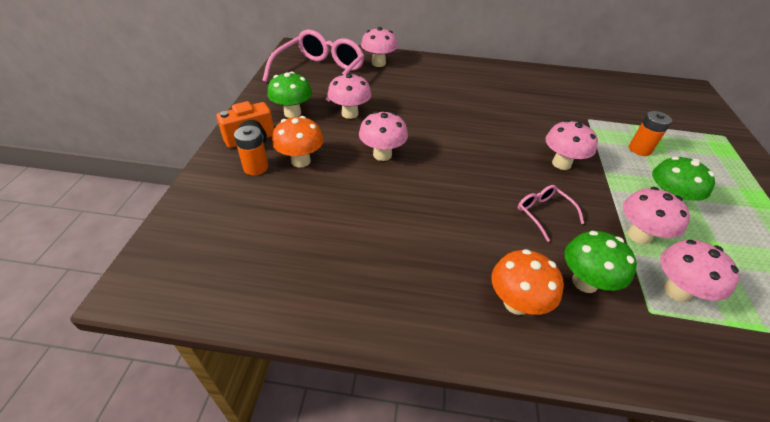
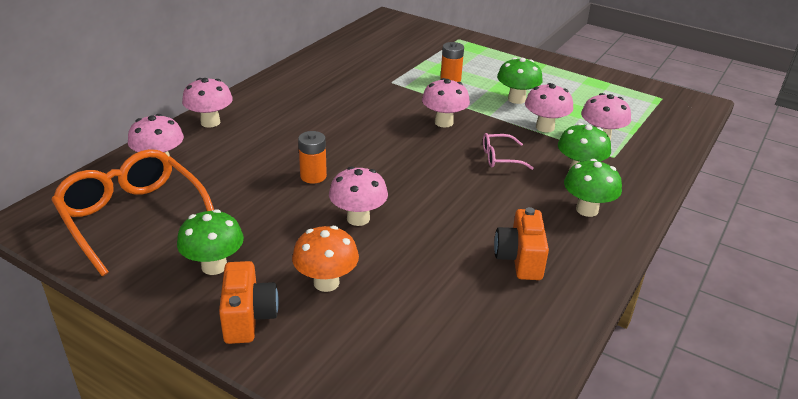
camera: 65 degrees left, 10 degrees down
orange battery [234,125,268,175] -> orange battery moved to [298,131,327,184]
pink glasses [262,29,364,102] -> orange glasses [51,149,214,276]
pink mushroom [328,74,371,119] -> pink mushroom moved to [182,78,233,128]
orange mushroom [492,249,564,315] -> green mushroom [564,159,622,217]
none -> orange camera [494,207,549,280]

